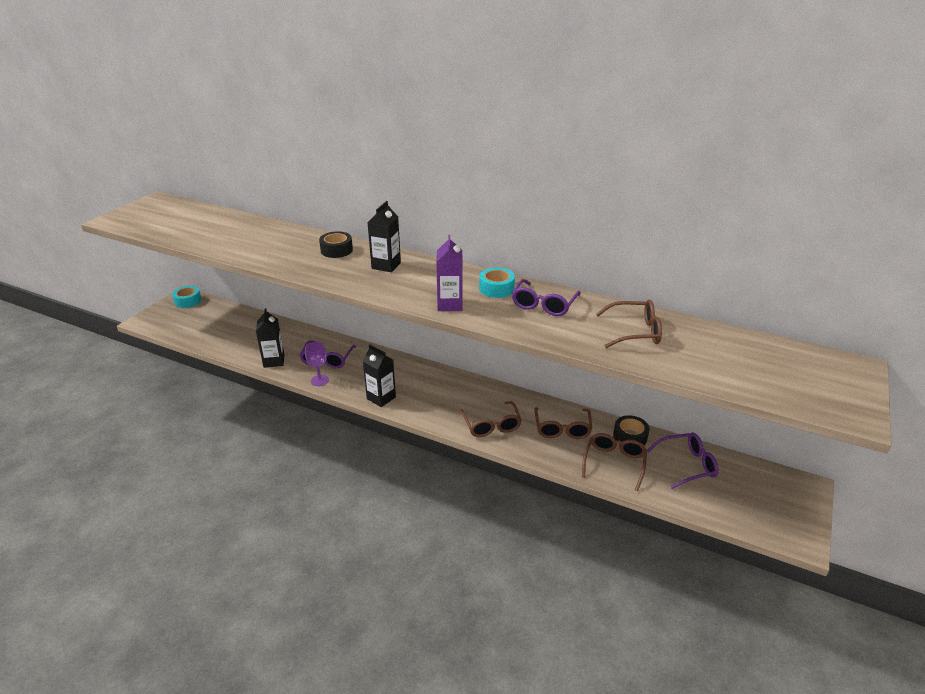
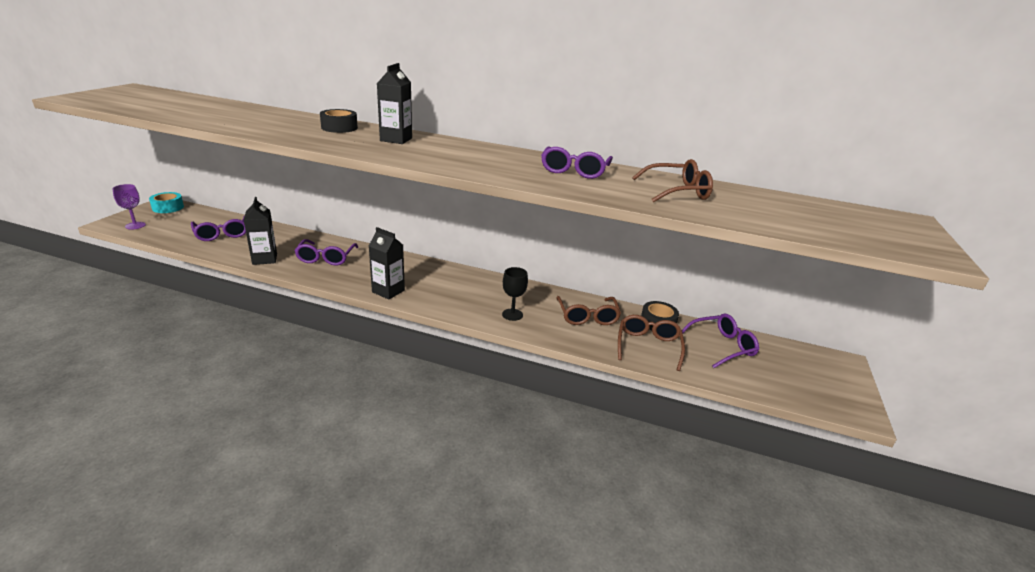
camera: 10 degrees left, 5 degrees down
purple goblet [305,342,329,386] -> purple goblet moved to [113,184,146,229]
purple carton [436,235,462,311] -> none
brown glasses [460,401,522,437] -> black goblet [502,267,528,321]
turquoise tape [479,268,515,298] -> none
none -> purple glasses [191,217,246,241]

